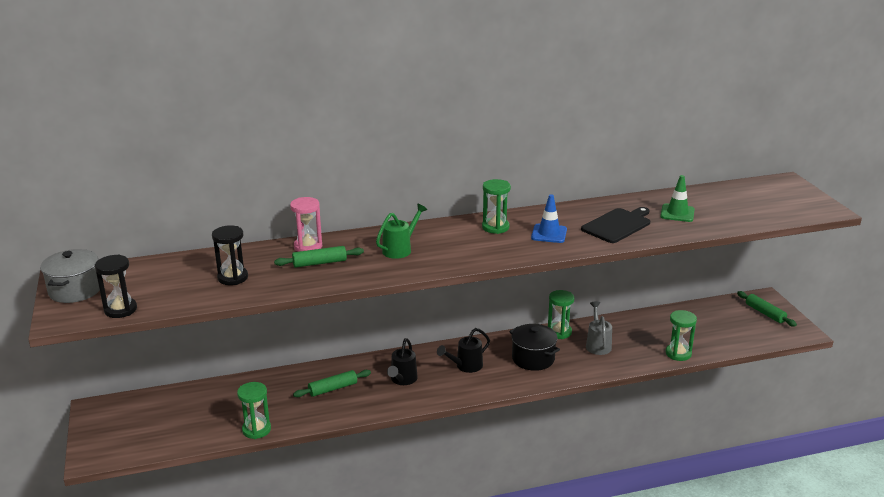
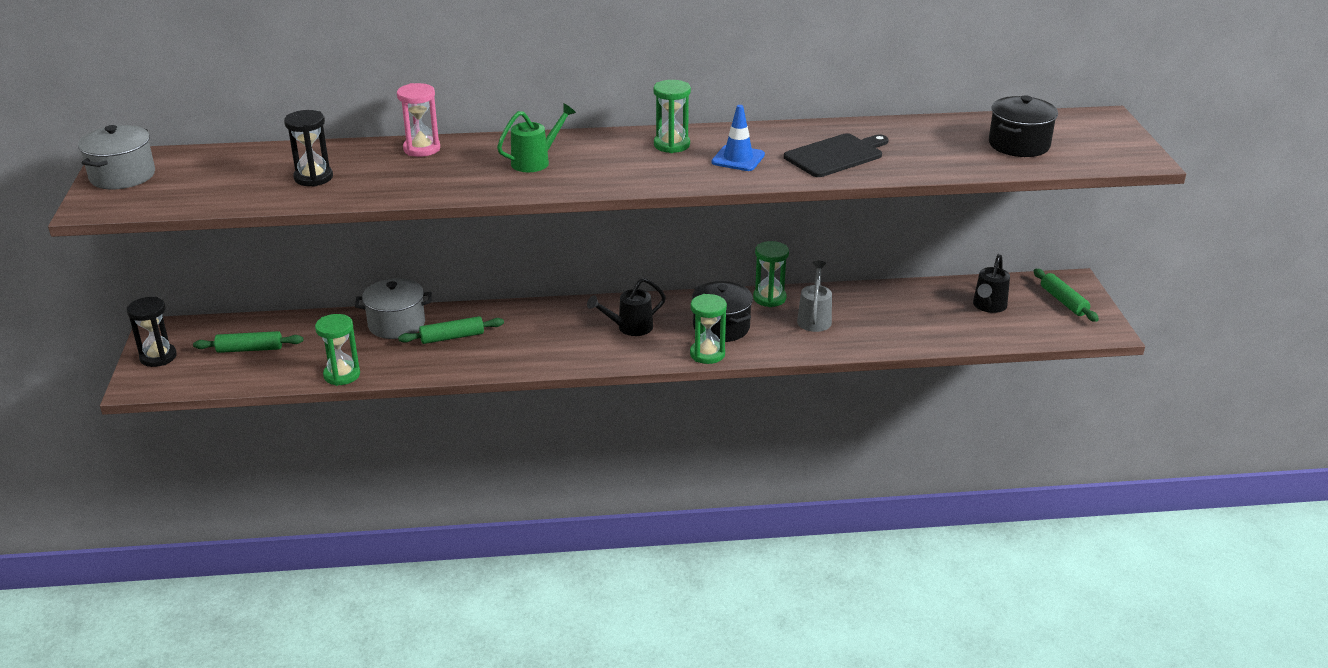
camera: 10 degrees right, 5 degrees up
black hourglass [95,254,137,318] -> black hourglass moved to [127,297,177,367]
green rolling pin [274,246,364,268] -> green rolling pin moved to [193,331,303,353]
black watering can [387,338,418,385] -> black watering can moved to [973,254,1010,313]
green traffic cone [660,175,695,222] -> none
green hourglass [666,310,697,361] -> green hourglass moved to [690,294,727,364]
none -> grey pot [355,278,432,339]
none -> black pot [989,95,1058,157]

